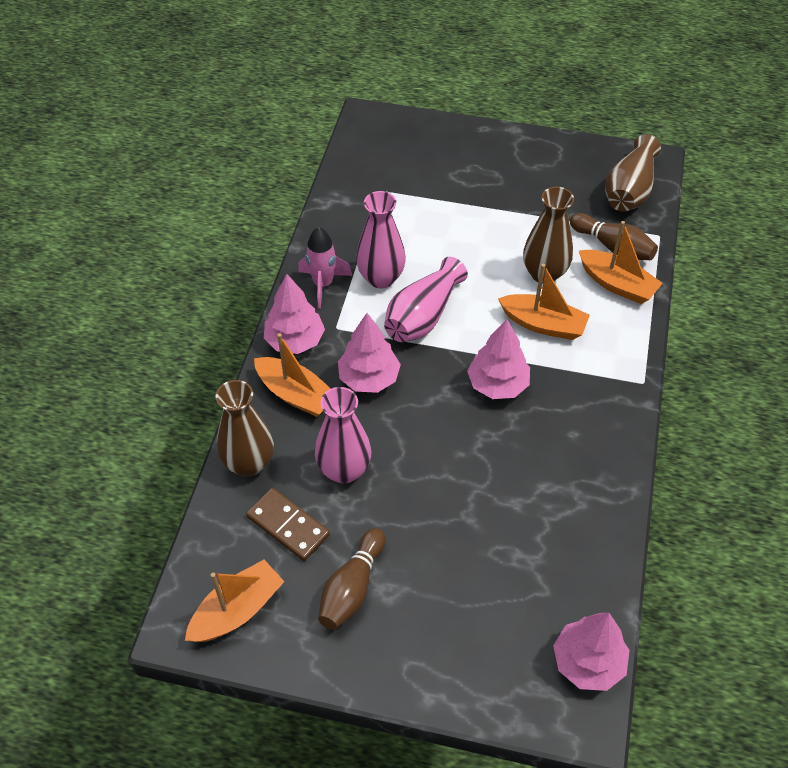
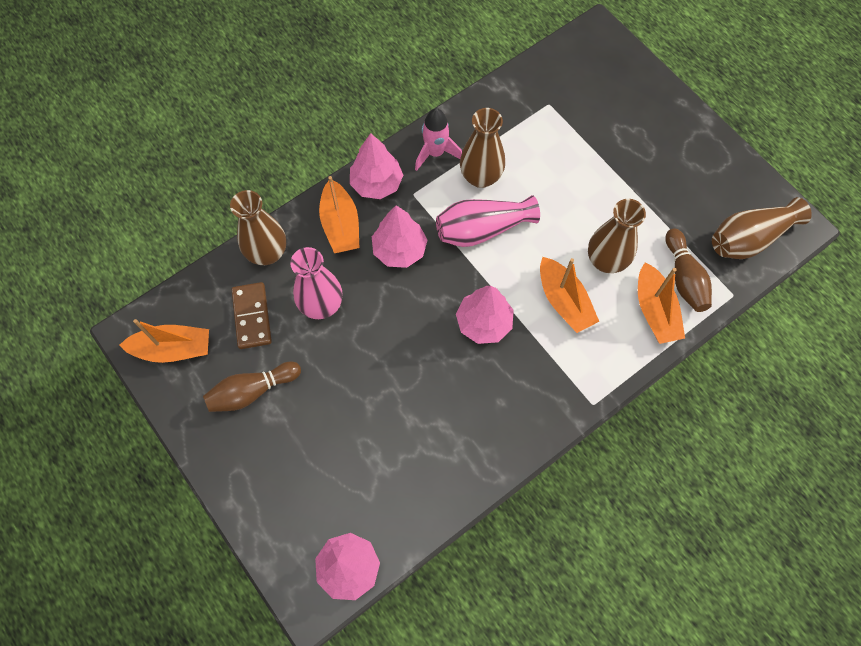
camera: 40 degrees right, 15 degrees up
pink vase [356,191,406,288] -> brown vase [460,108,505,188]

